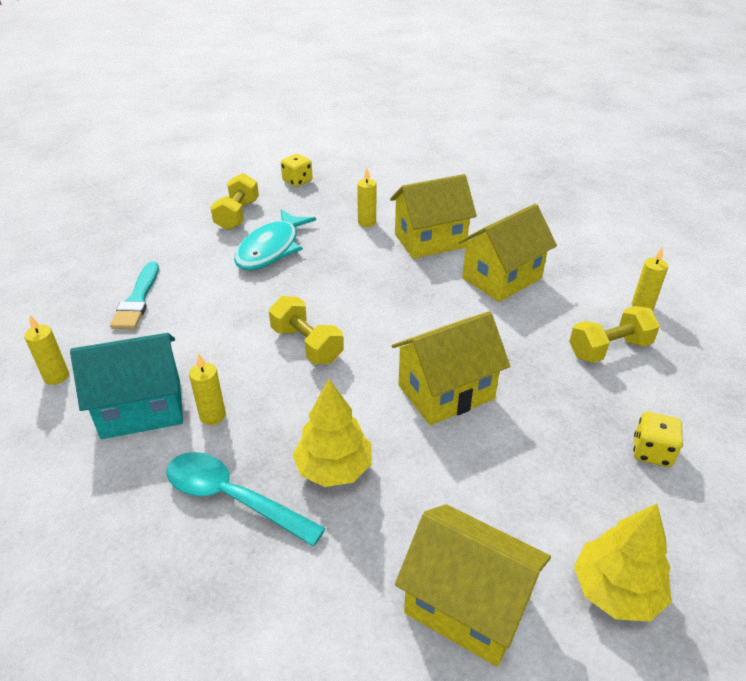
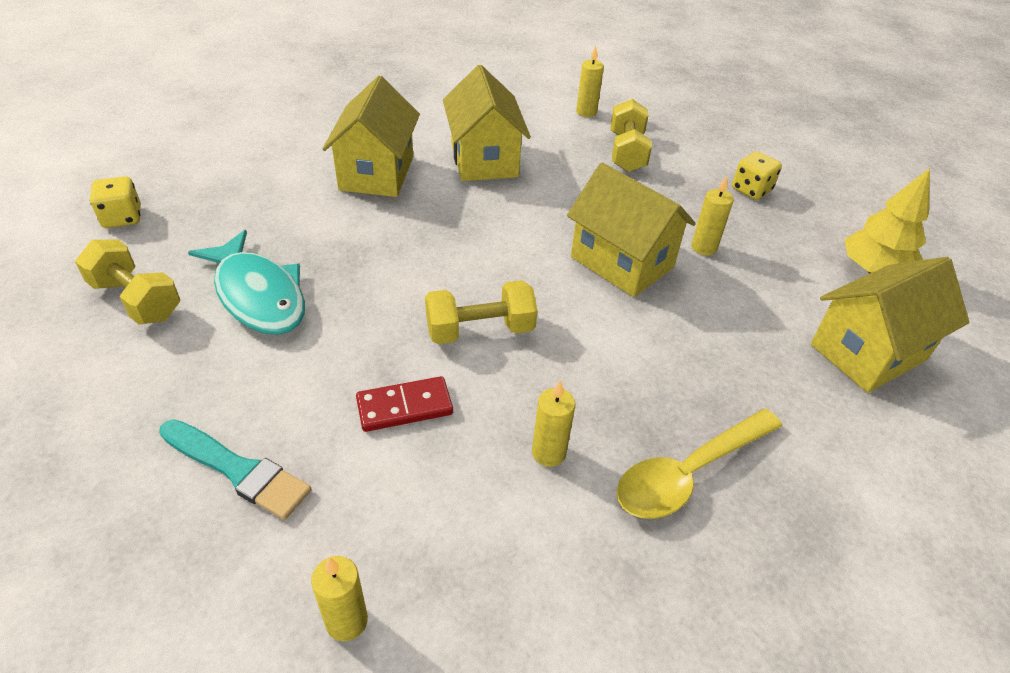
camera: 65 degrees left, 5 degrees up
turquoise house [70,333,183,439] -> none
turquoise spoon [166,452,326,547] -> yellow spoon [617,409,782,519]
yellow tree [292,379,372,487] -> none
yellow candle [357,168,376,227] -> yellow candle moved to [691,176,734,256]
yellow house [392,311,510,425] -> yellow house turned 45 degrees counterclockwise [567,163,696,297]
none -> red domino [356,376,453,432]

